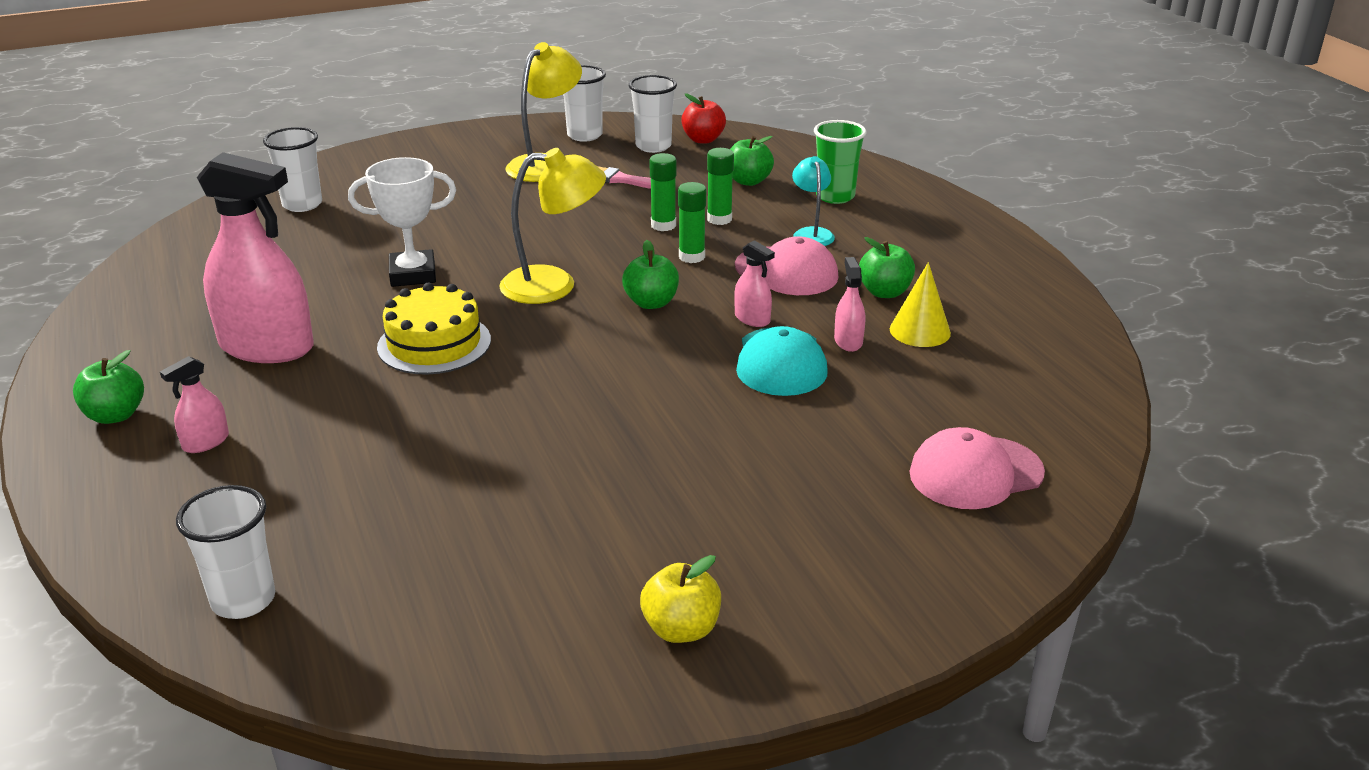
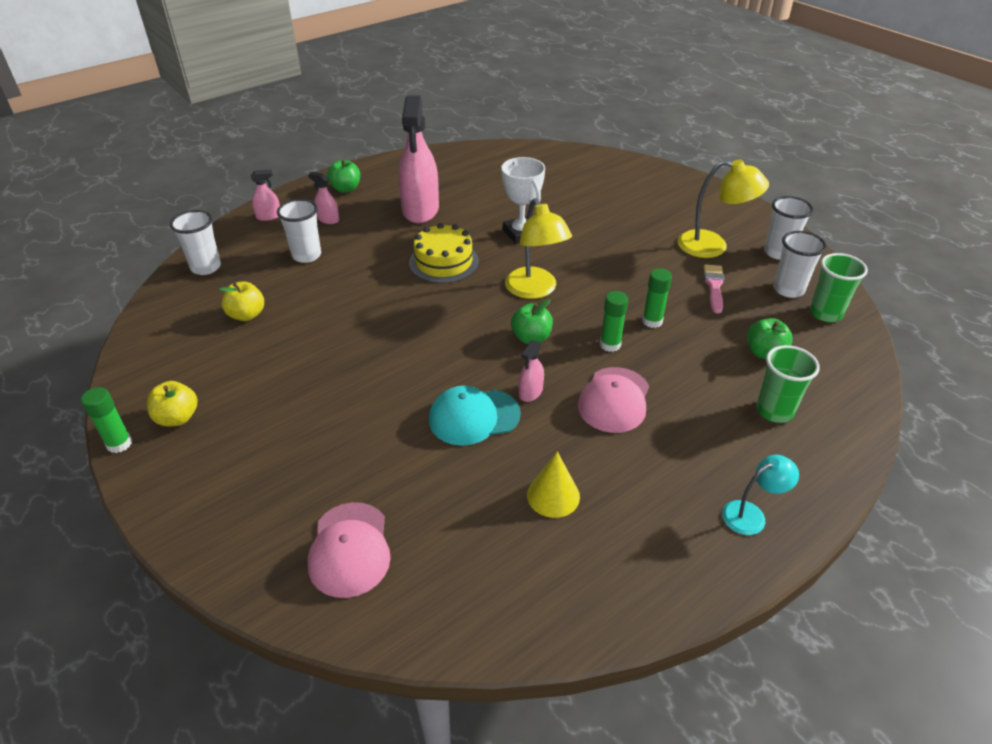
camera: 75 degrees right, 10 degrees up
white cup [263,127,322,212] -> white cup moved to [277,199,321,263]
red apple [681,93,726,144] -> green cup [810,253,868,322]
green glue stick [707,148,734,225] -> green glue stick moved to [81,387,132,453]
turquoise lamp [792,156,835,246] -> turquoise lamp moved to [722,455,799,535]
pink spray bottle [834,257,865,352] -> pink spray bottle moved to [251,170,280,221]
green apple [859,237,915,298] -> none
pink cap [909,427,1045,509] -> pink cap turned 150 degrees counterclockwise [307,502,391,598]
none -> yellow apple [219,281,264,321]

